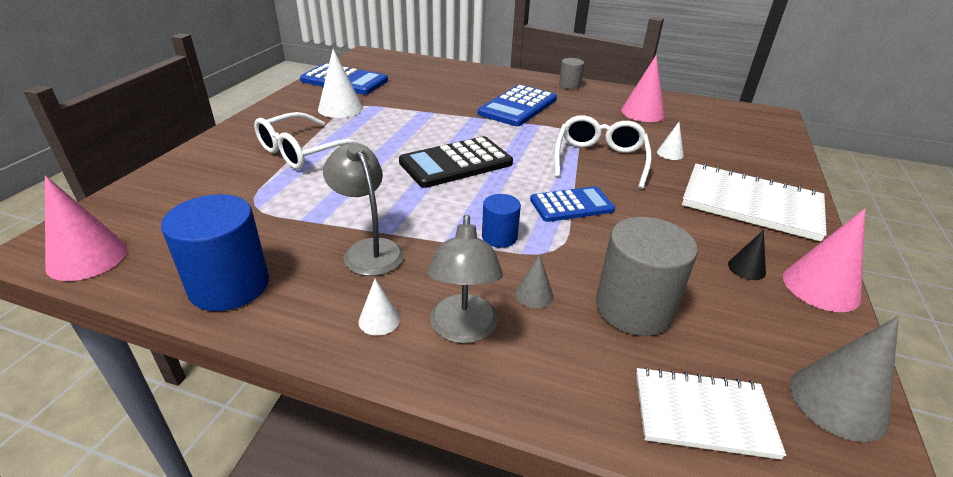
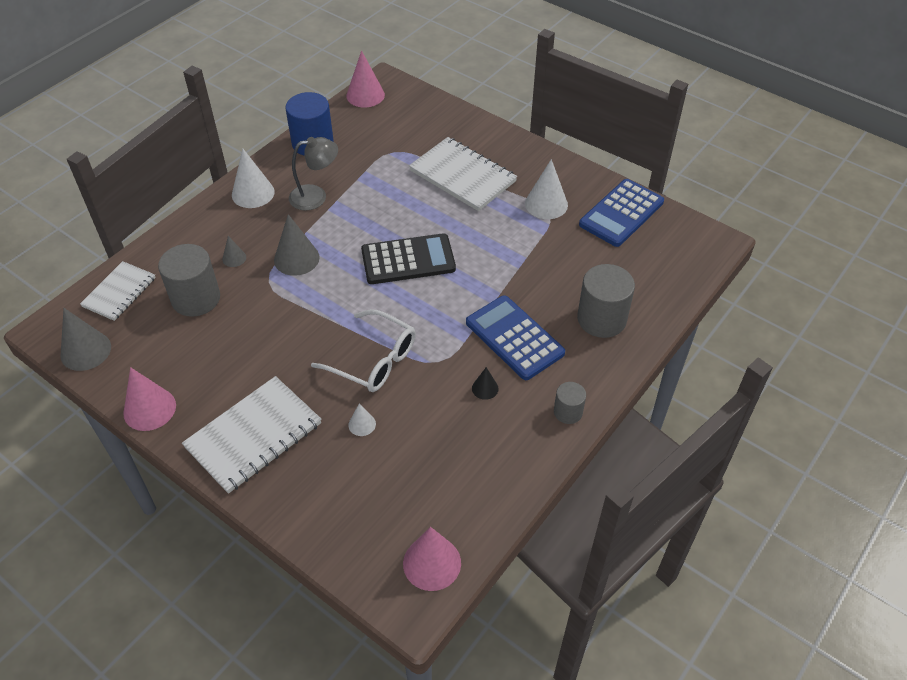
camera: 110 degrees right, 15 degrees up
white glasses [254,112,369,170] -> white notebook [409,137,517,211]
white cone [359,279,400,336] -> white cone [232,149,275,208], size x1.90
black calculator [399,136,513,188] -> black calculator turned 90 degrees clockwise [361,233,456,284]
grey lamp [428,215,503,344] -> none
blue cylinder [482,194,521,248] -> grey cone [274,214,320,276]
blue calculator [530,186,615,222] -> none
pink cone [621,55,665,122] -> pink cone moved to [403,527,461,591]
black cone [728,230,766,280] -> black cone moved to [472,367,499,400]
none -> grey cylinder [577,264,635,338]

